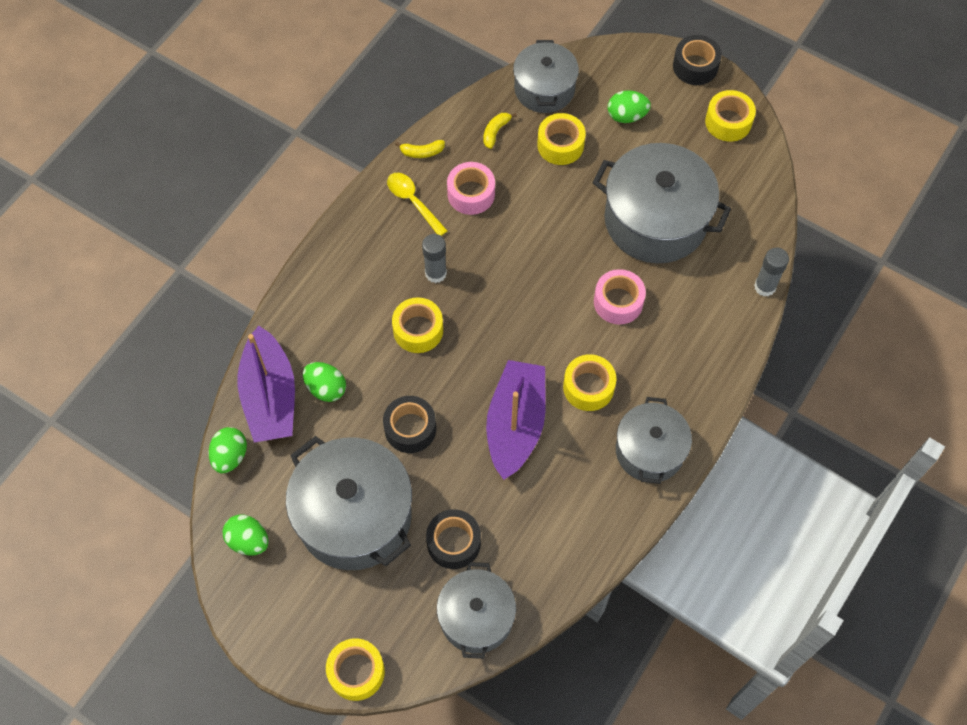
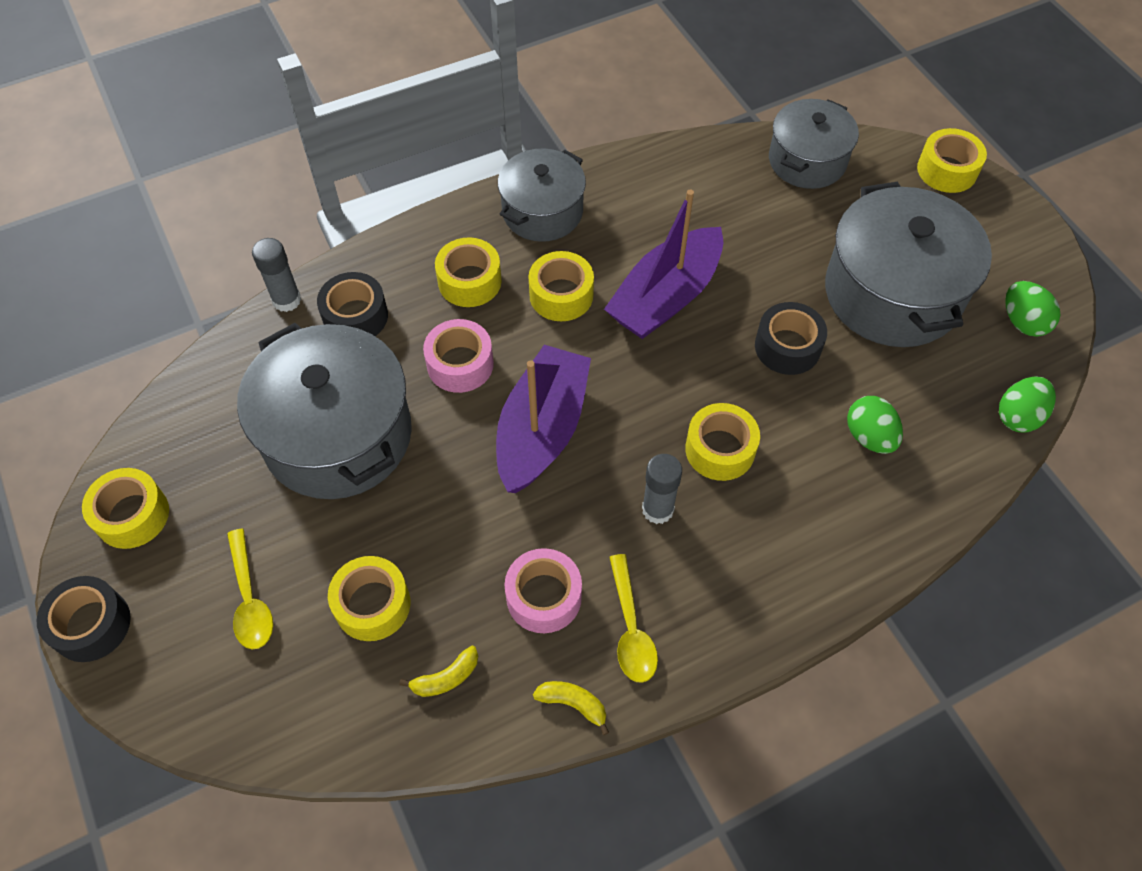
camera: 150 degrees left, 5 degrees down
purple boat [237,326,295,443] -> purple boat moved to [496,345,591,493]
black tape [426,509,481,569] -> black tape moved to [317,272,388,336]
grey pot [513,40,579,113] -> none
green egg [608,90,651,123] -> yellow spoon [227,528,273,649]
none -> yellow tape [435,237,501,307]

